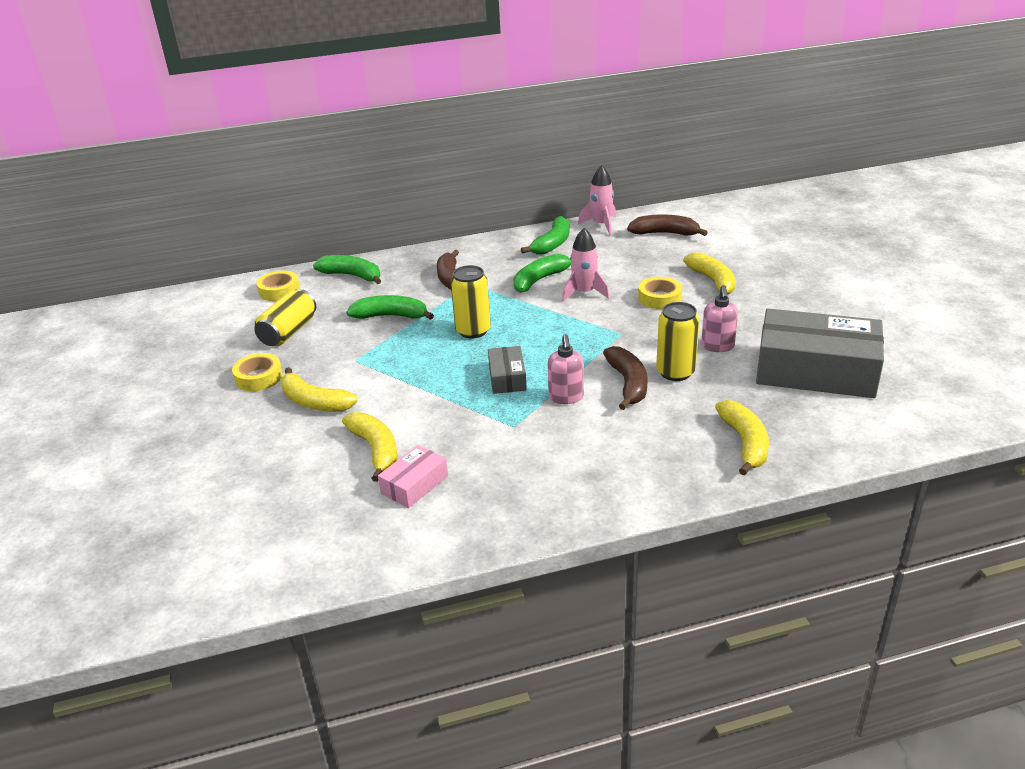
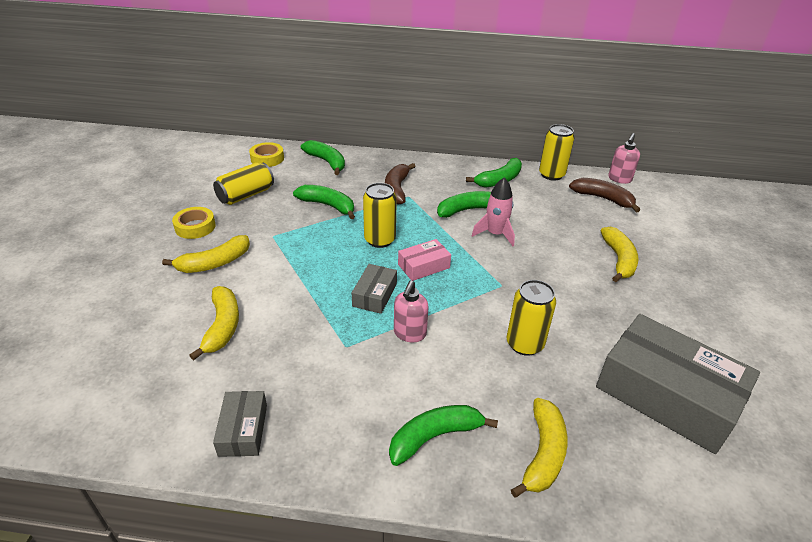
camera: 20 degrees right, 5 degrees up
yellow banana [281,367,358,412] -> yellow banana turned 90 degrees counterclockwise [162,235,250,273]
pink box [378,445,448,508] -> pink box moved to [398,239,451,281]
pink rocket [578,165,616,235] -> yellow can [539,124,574,181]
brown banana [603,346,648,410] -> none
yellow tape [638,277,682,309] -> none
pink soap dispenser [701,285,738,352] -> pink soap dispenser moved to [608,133,640,184]
none -> grey box [213,391,267,457]
none -> green banana [389,405,498,466]

